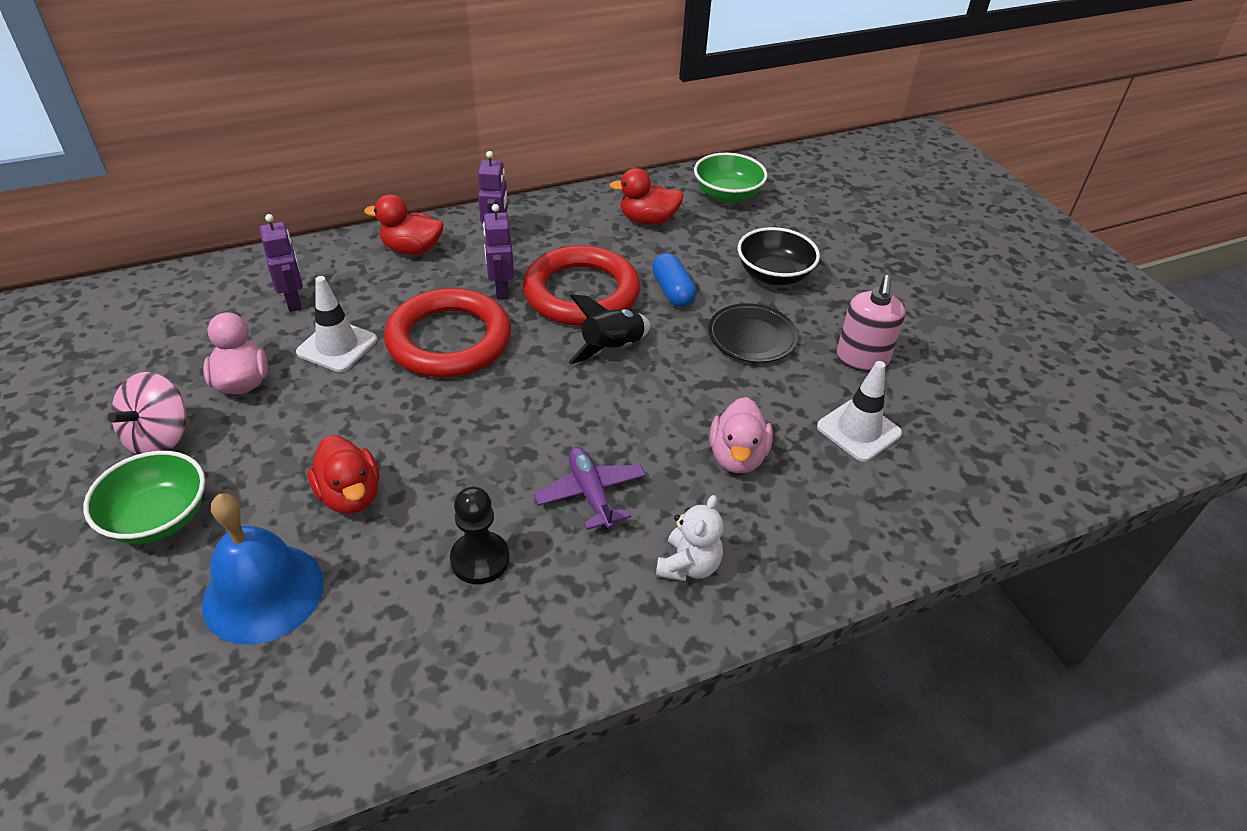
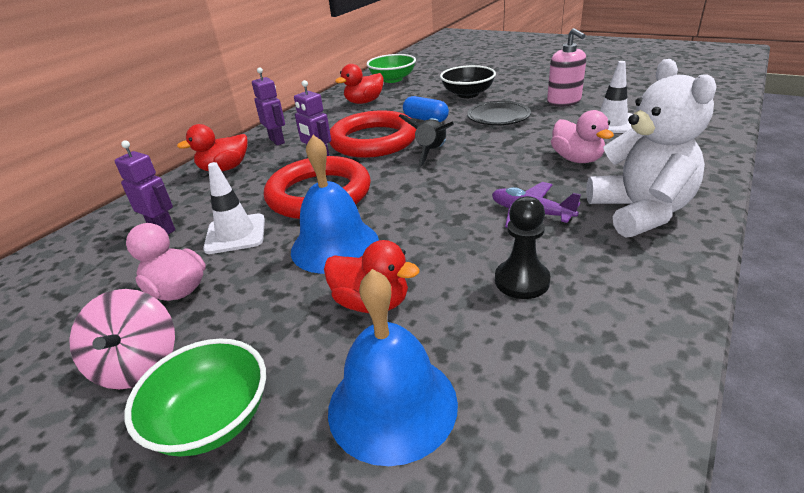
camera: 30 degrees left, 10 degrees down
white teddy bear [656,495,724,581] -> white teddy bear [586,59,716,238], size x1.89
none -> blue bell [291,135,379,274]

